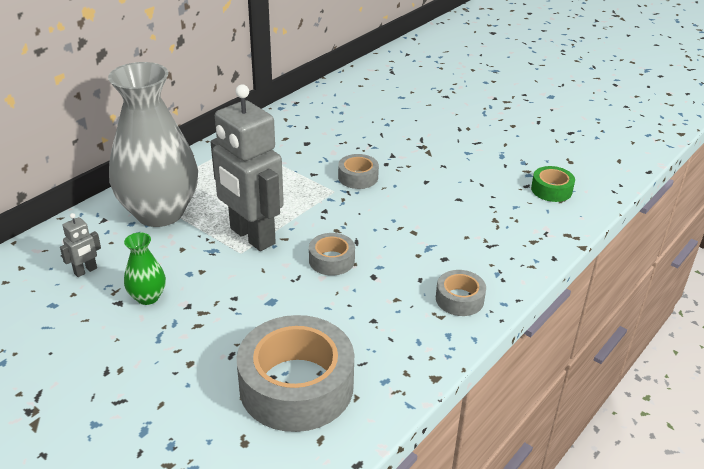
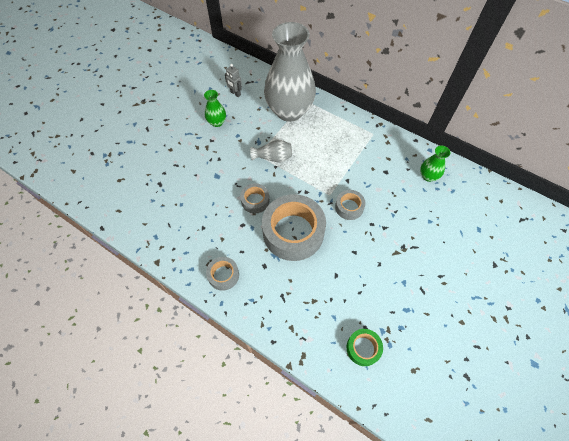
camera: 85 degrees right, 25 degrees up
grey robot [211,85,284,251] -> grey vase [250,140,292,162]
grey tape [237,315,354,432] -> grey tape moved to [262,194,326,261]
none -> green vase [420,146,451,182]

